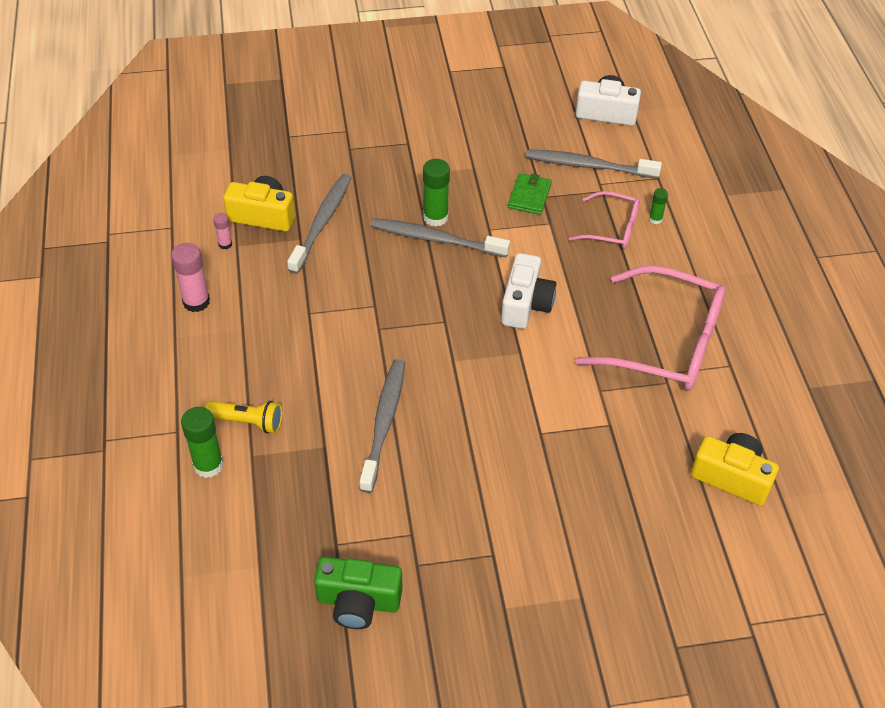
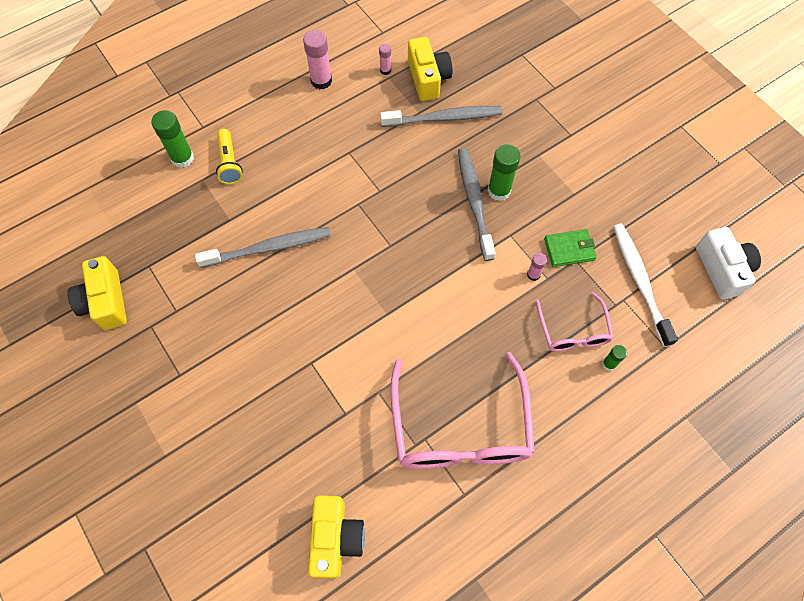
camera: 65 degrees right, 15 degrees up
green camera [314,557,403,629] -> yellow camera [67,256,127,330]
white camera [501,253,556,329] -> none
grey toothbrush [526,149,662,179] -> white toothbrush [613,224,678,347]
none -> pink glue stick [527,253,547,281]

